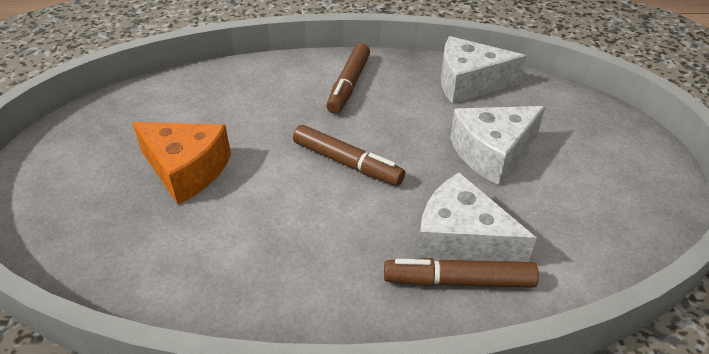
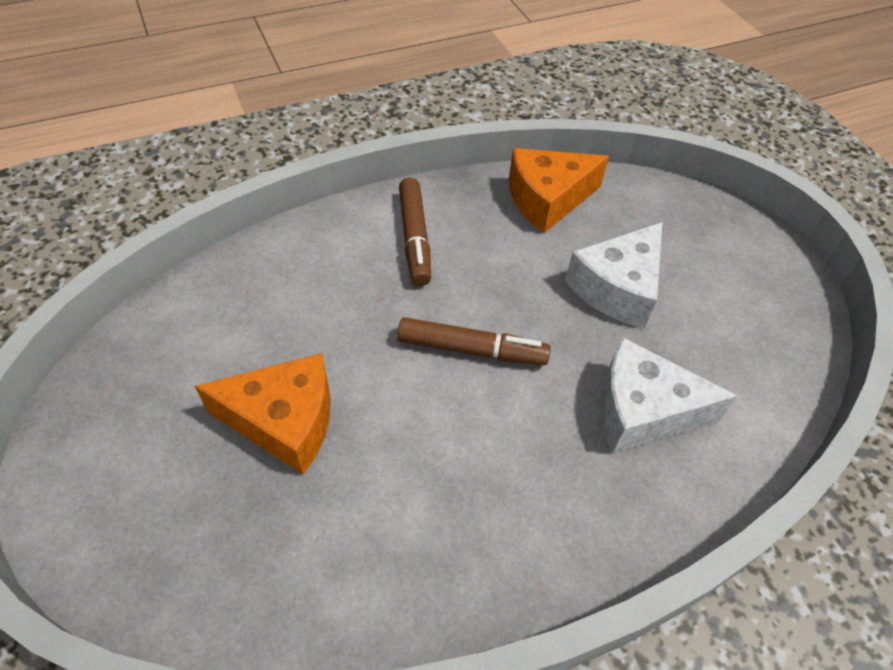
camera: 25 degrees left, 10 degrees up
brown marker [384,258,539,288] -> none
white cheese [441,36,527,104] -> orange cheese [509,148,609,233]

